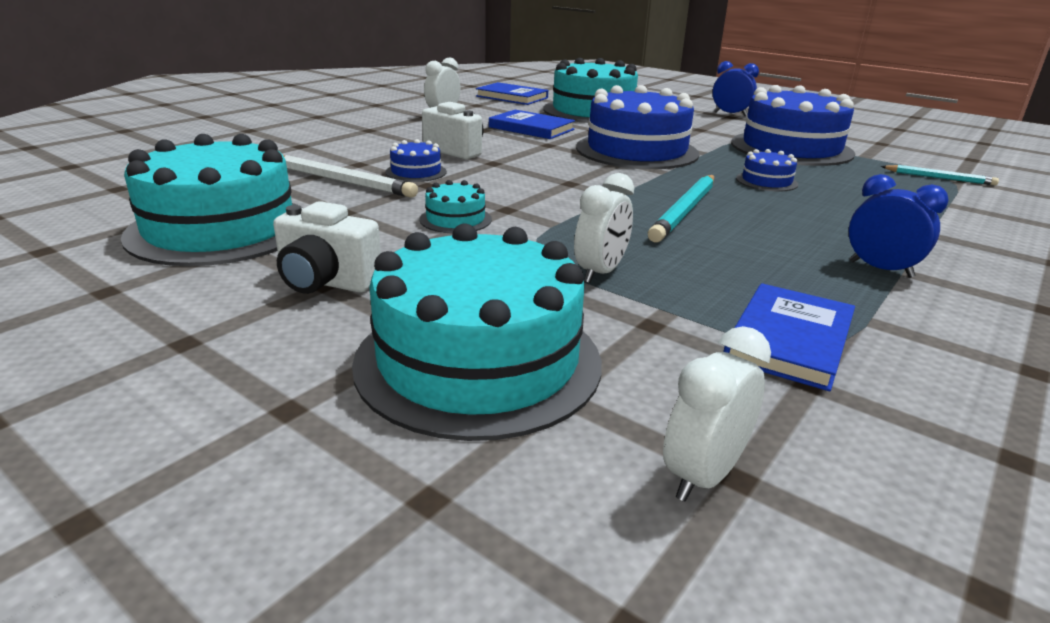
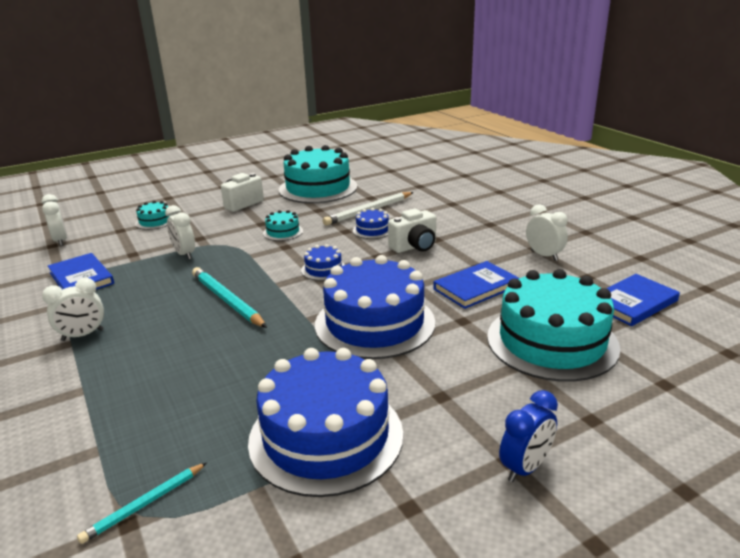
camera: 115 degrees right, 0 degrees up
turquoise cake [352,223,602,441] -> turquoise cake [135,201,169,230], size x0.44
blue cake [736,149,798,192] -> blue cake moved to [301,244,345,281]
blue clock [849,174,949,278] -> white clock [42,278,104,341]

